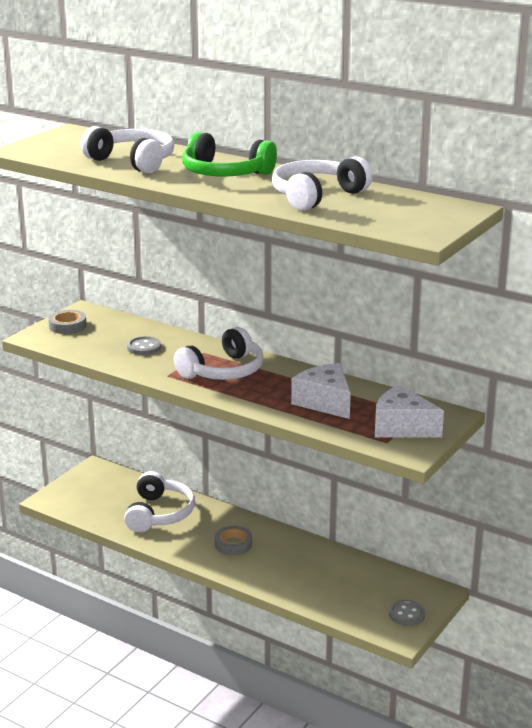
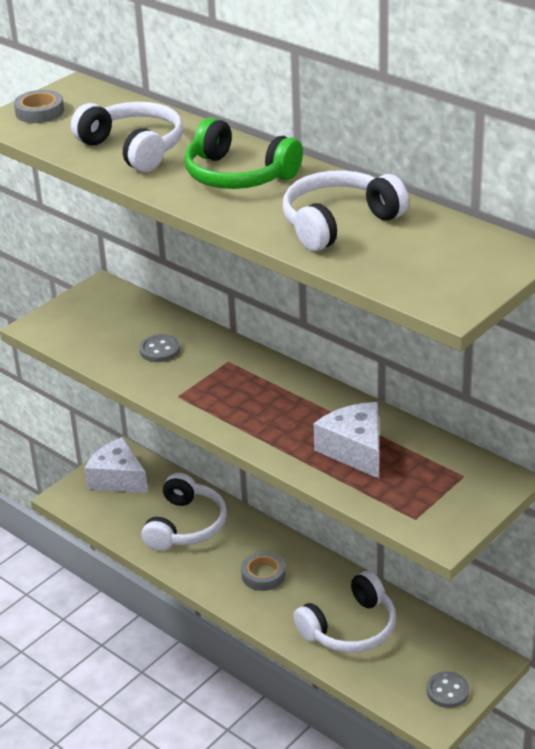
camera: 10 degrees right, 10 degrees up
grey tape [48,310,87,334] -> grey tape moved to [14,90,64,123]
white headphones [174,326,264,380] -> white headphones moved to [293,571,396,653]
white cheese [375,385,444,438] -> white cheese moved to [85,437,148,493]

